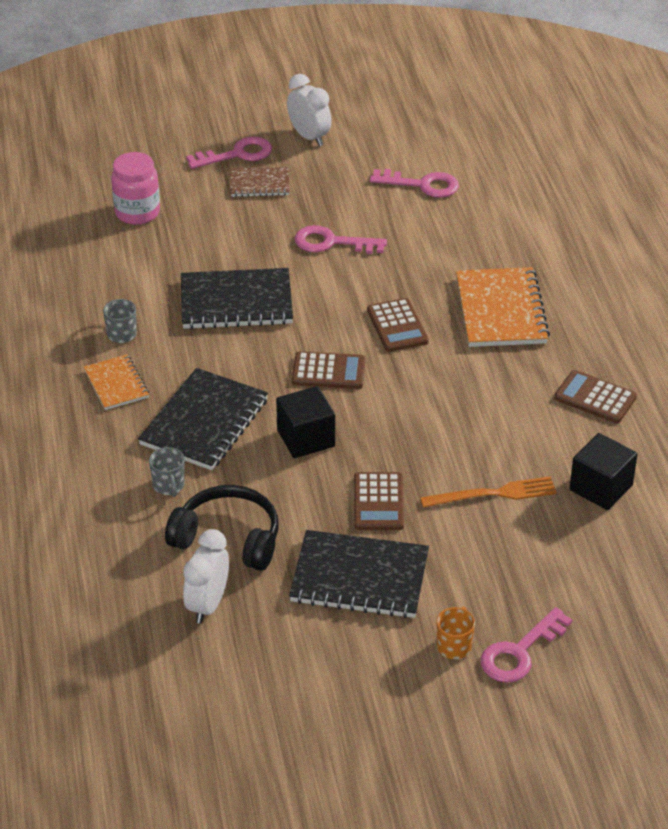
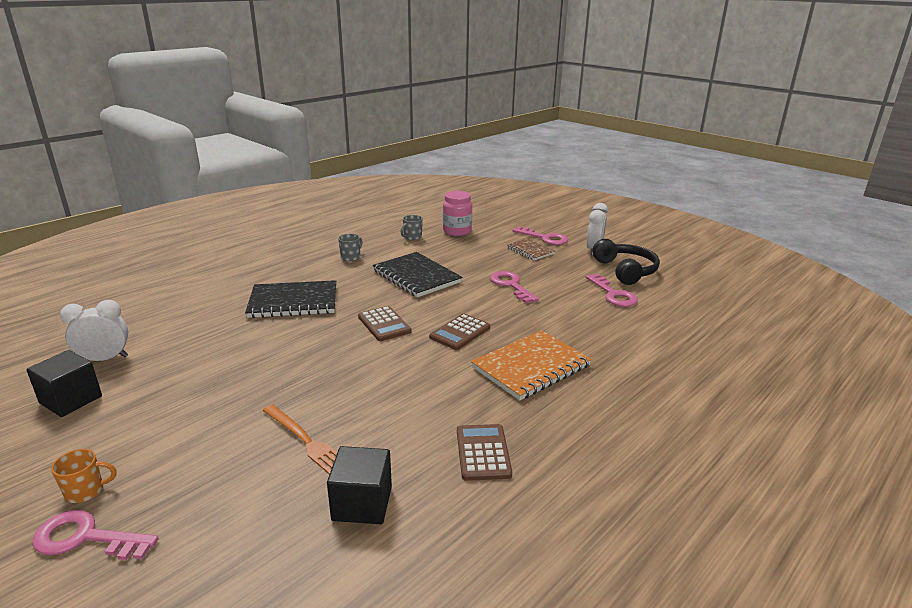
camera: 55 degrees right, 15 degrees down
orange notebook [84,354,149,410] -> none
grey mug [149,447,185,497] -> grey mug moved to [401,215,423,240]
black headphones [165,485,279,571] -> black headphones moved to [593,239,660,285]
black cube [276,386,335,458] -> black cube moved to [26,350,102,417]
black notebook [289,530,429,618] -> none
brown calculator [354,472,404,530] -> none

